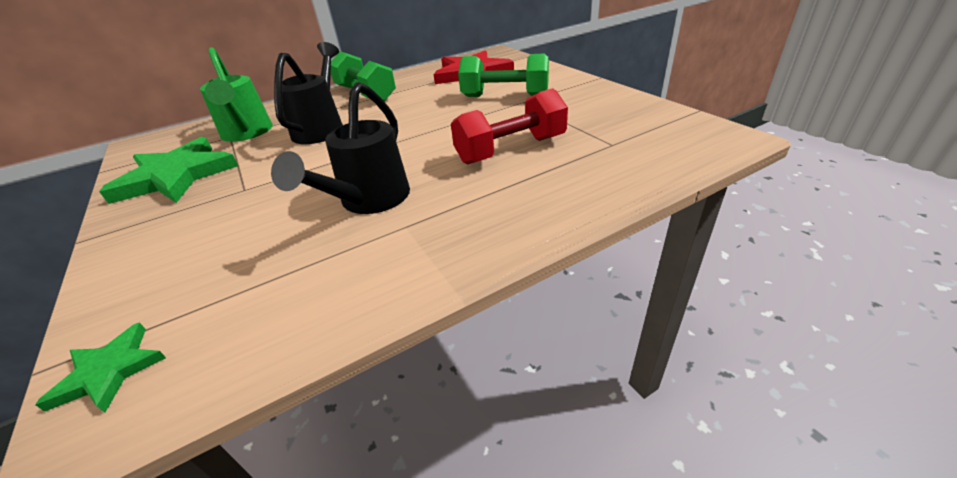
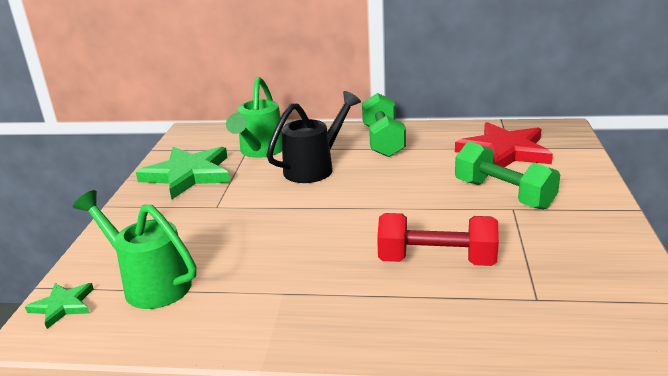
camera: 35 degrees right, 10 degrees down
black watering can [271,82,410,214] -> none
none -> green watering can [73,190,197,309]

